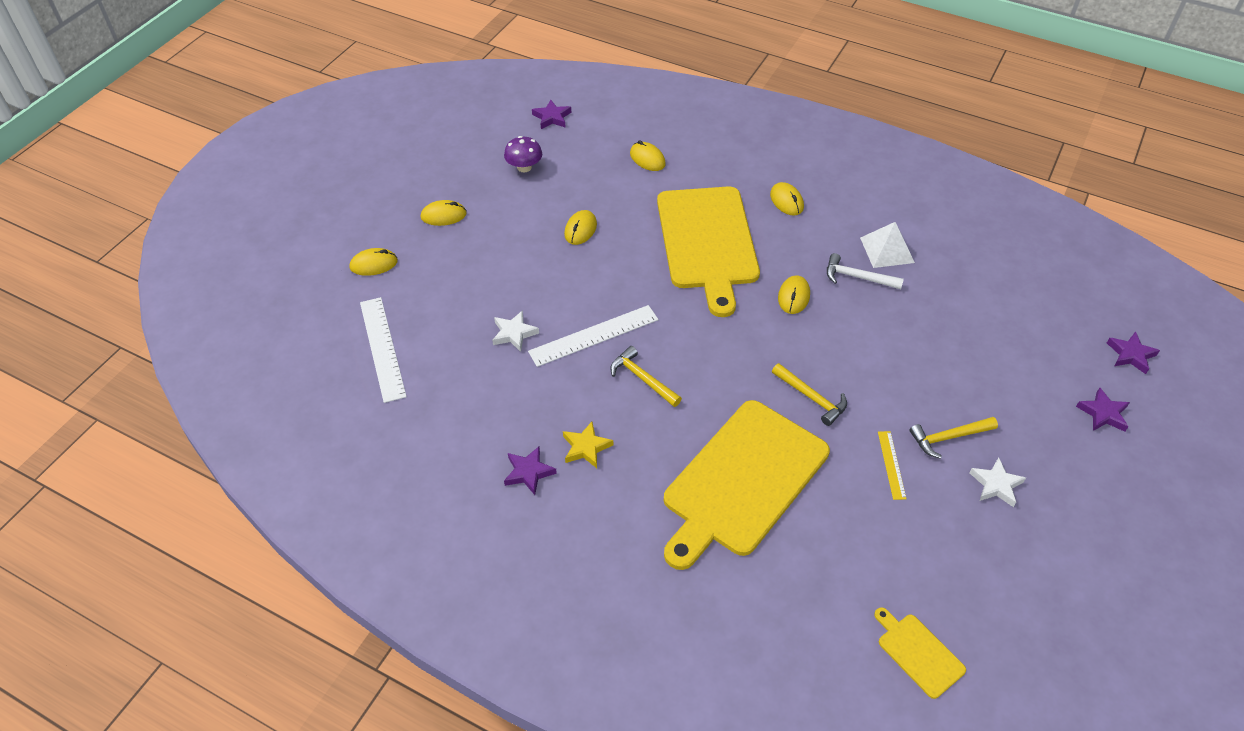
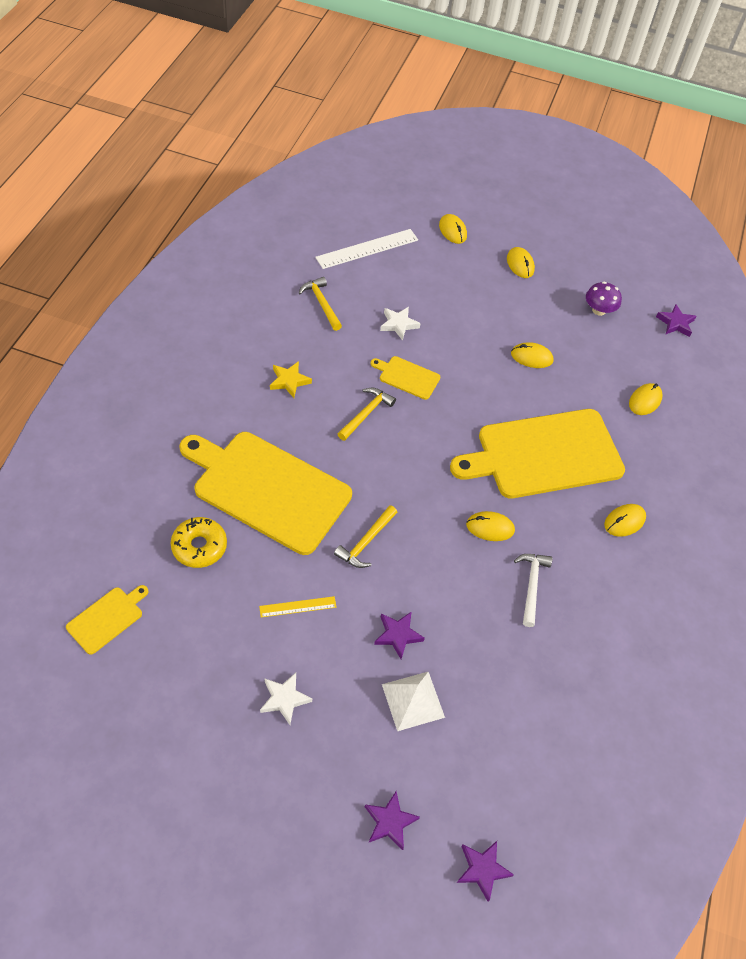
camera: 75 degrees right, 5 degrees up
purple star [504,446,557,495] -> purple star moved to [374,611,425,659]
white ruler [528,305,659,367] -> yellow cutting board [370,356,440,400]
white pyramid [860,222,915,268] -> white pyramid moved to [382,672,445,731]
yellow hammer [909,417,998,459] -> yellow hammer moved to [299,277,342,331]
none -> yellow donut [171,517,227,568]

